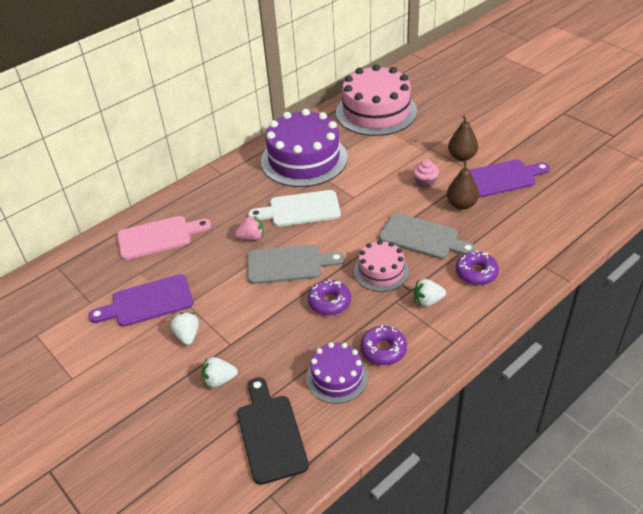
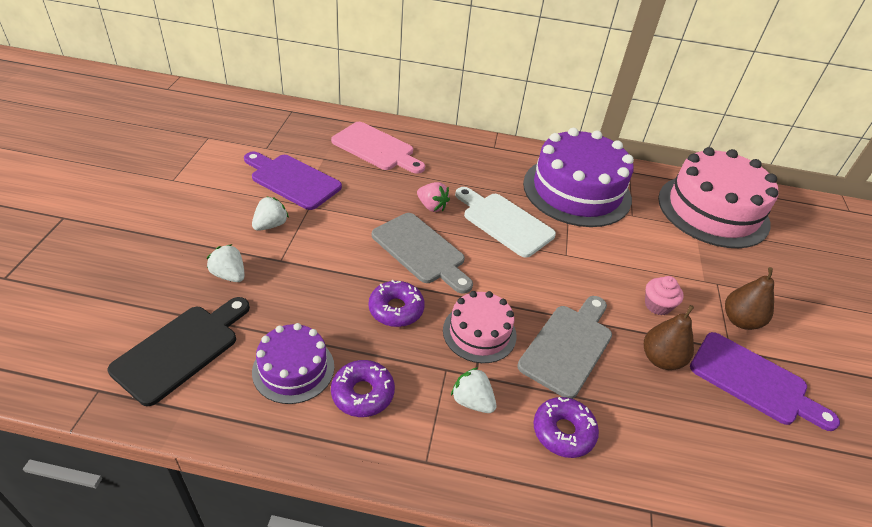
camera: 45 degrees right, 0 degrees up
grey cutting board [379,213,477,259] -> grey cutting board turned 135 degrees counterclockwise [517,296,612,399]

